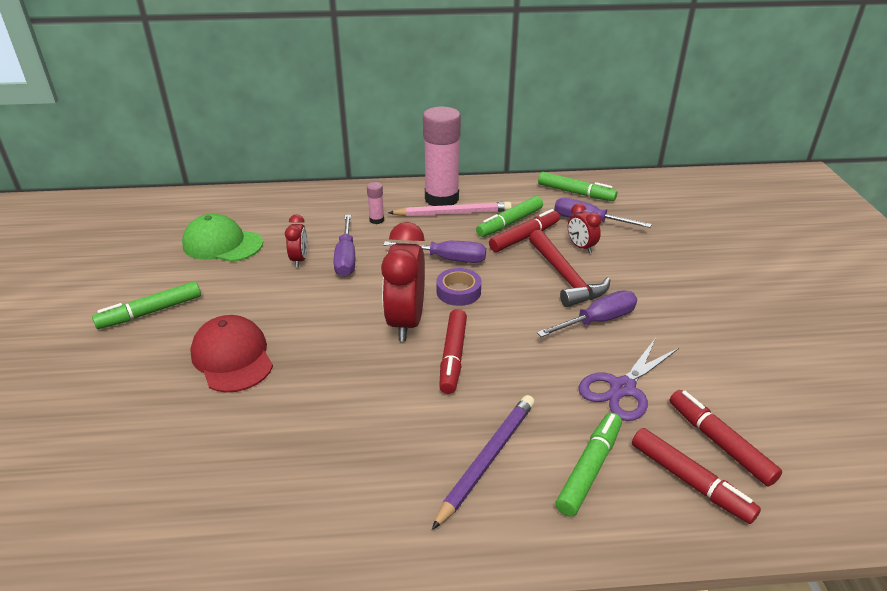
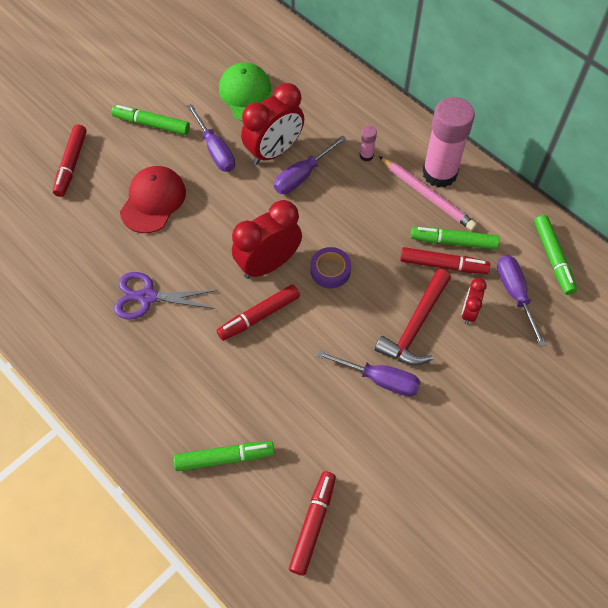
camera: 50 degrees right, 25 degrees up
red clock [285,214,308,267] -> red clock [241,83,304,165], size x1.96
purple screwdriver [383,241,486,263] -> purple screwdriver moved to [187,104,235,172]
purple pencil [432,395,535,530] -> none
purple scissors [579,338,679,421] -> purple scissors moved to [114,272,217,320]
red marker [632,428,761,524] -> red marker moved to [53,124,87,197]

